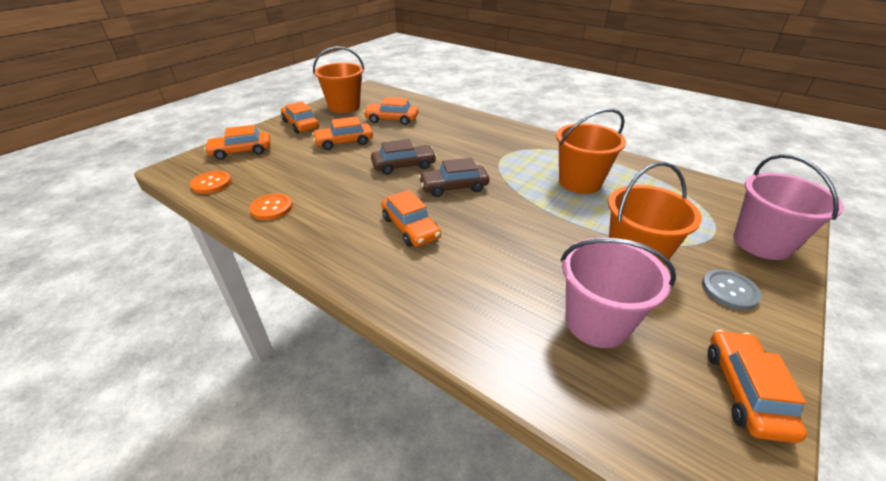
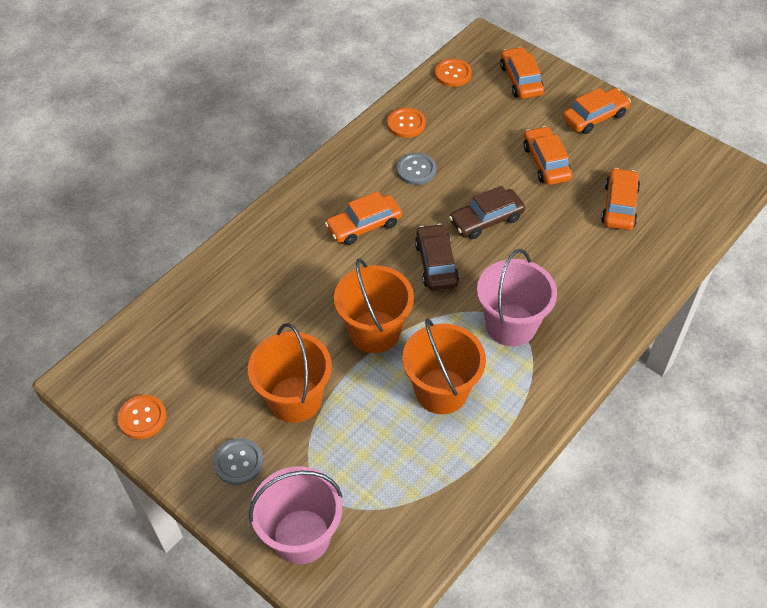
camera: 95 degrees right, 15 degrees up
orange bucket [313,46,364,113] -> orange bucket moved to [334,258,414,353]
brown car [371,139,437,175] -> brown car turned 75 degrees clockwise [449,186,525,239]
pink bucket [560,238,676,348] -> pink bucket moved to [477,249,557,347]
orange car [708,330,807,443] -> orange button [118,395,166,439]
none -> grey button [397,153,436,185]

